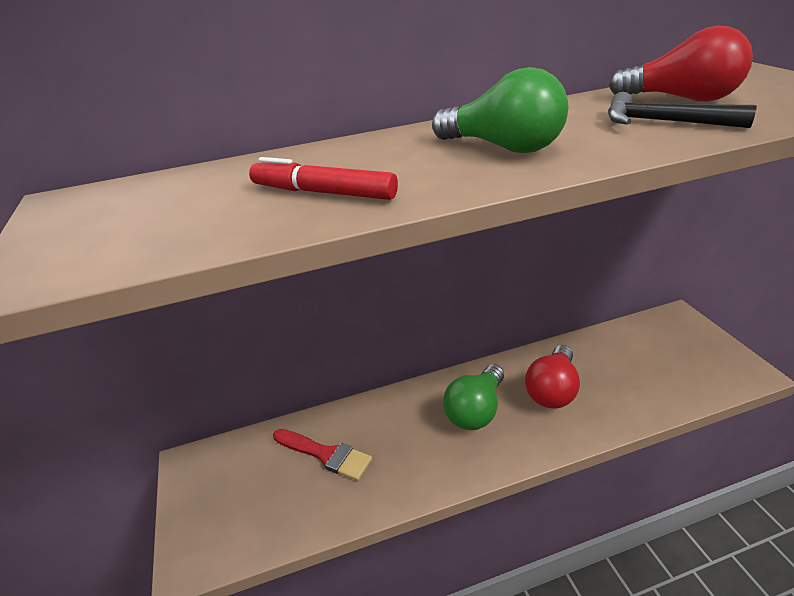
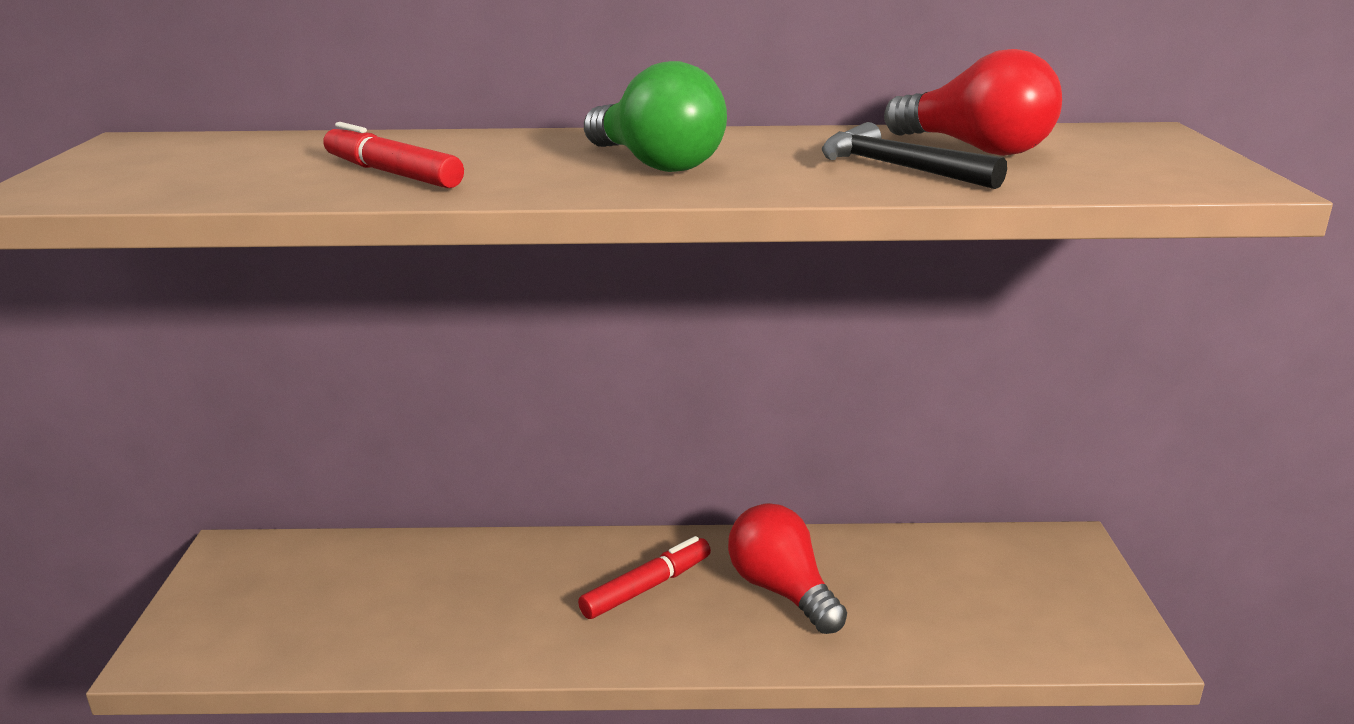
camera: 15 degrees right, 10 degrees down
red brush [273,429,372,481] -> none
green light bulb [443,364,504,430] -> red marker [578,536,711,619]
red light bulb [525,345,580,409] -> red light bulb turned 105 degrees clockwise [728,503,847,634]

